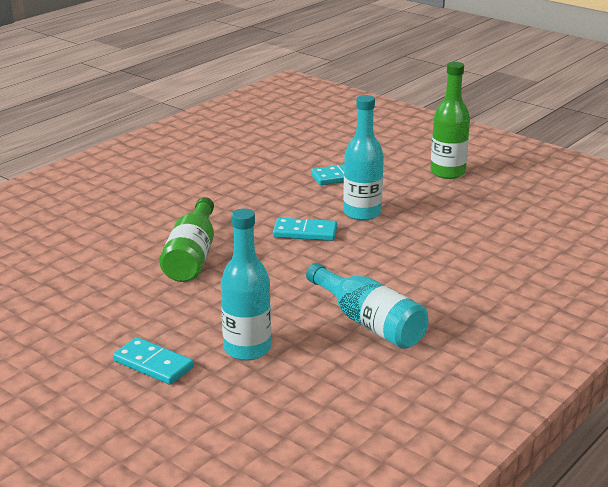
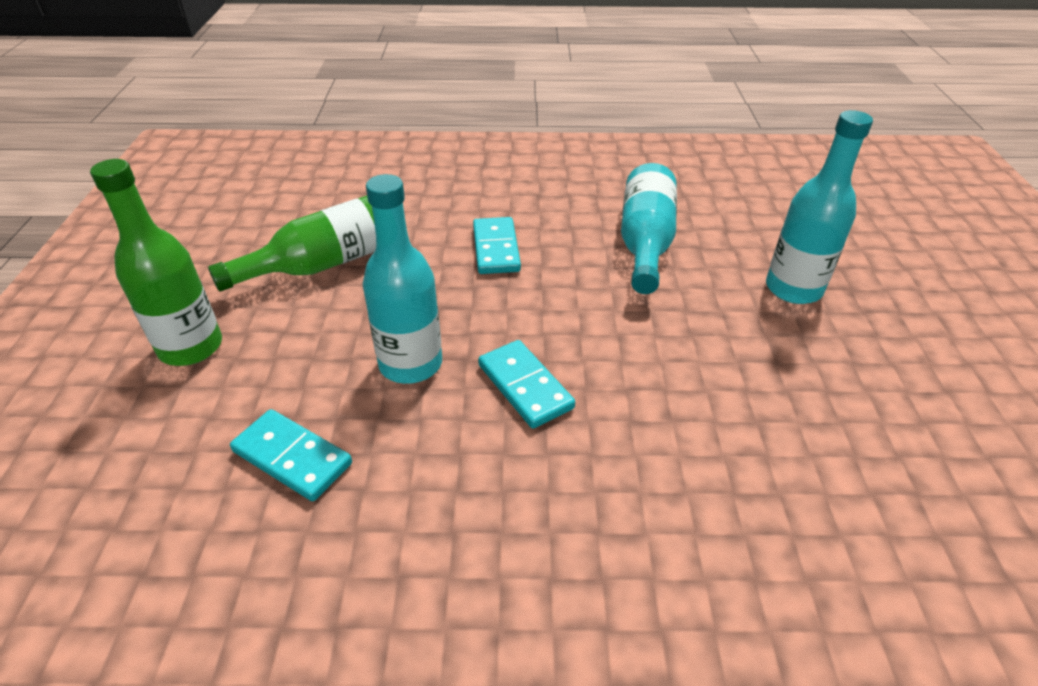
camera: 130 degrees left, 15 degrees up
turquoise domino [113,337,194,385] -> turquoise domino moved to [473,217,521,274]
green bottle [159,197,214,282] -> green bottle moved to [208,196,376,292]

